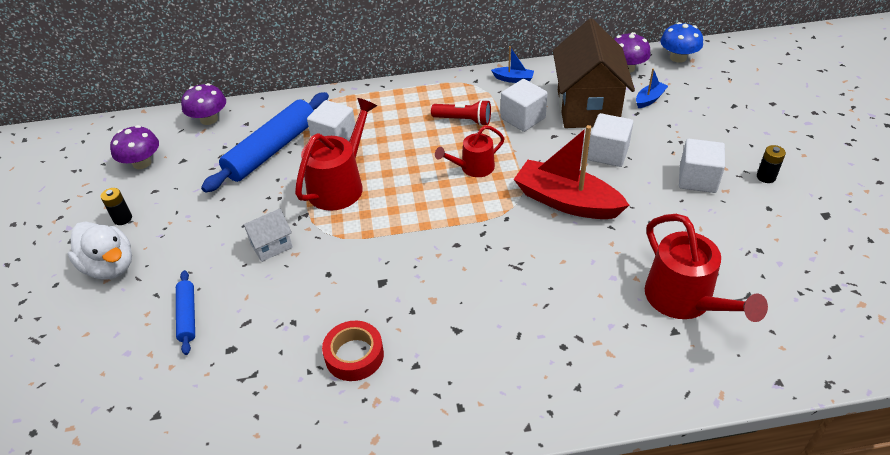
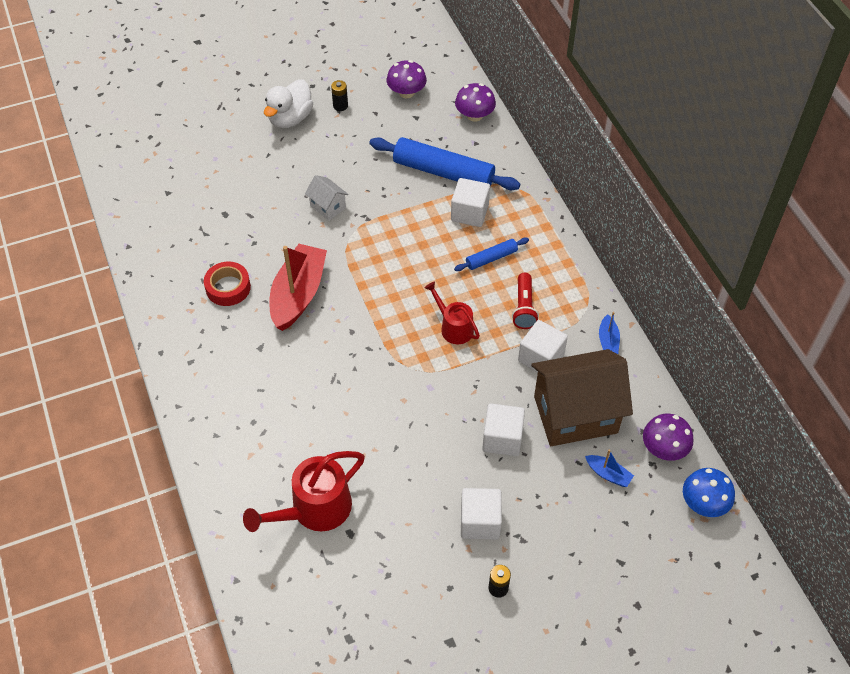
camera: 75 degrees right, 10 degrees up
blue rolling pin [176,270,195,355] -> blue rolling pin moved to [454,237,529,271]
red watering can [295,98,377,211] -> none
red boat [514,125,629,219] -> red boat moved to [270,244,327,331]

